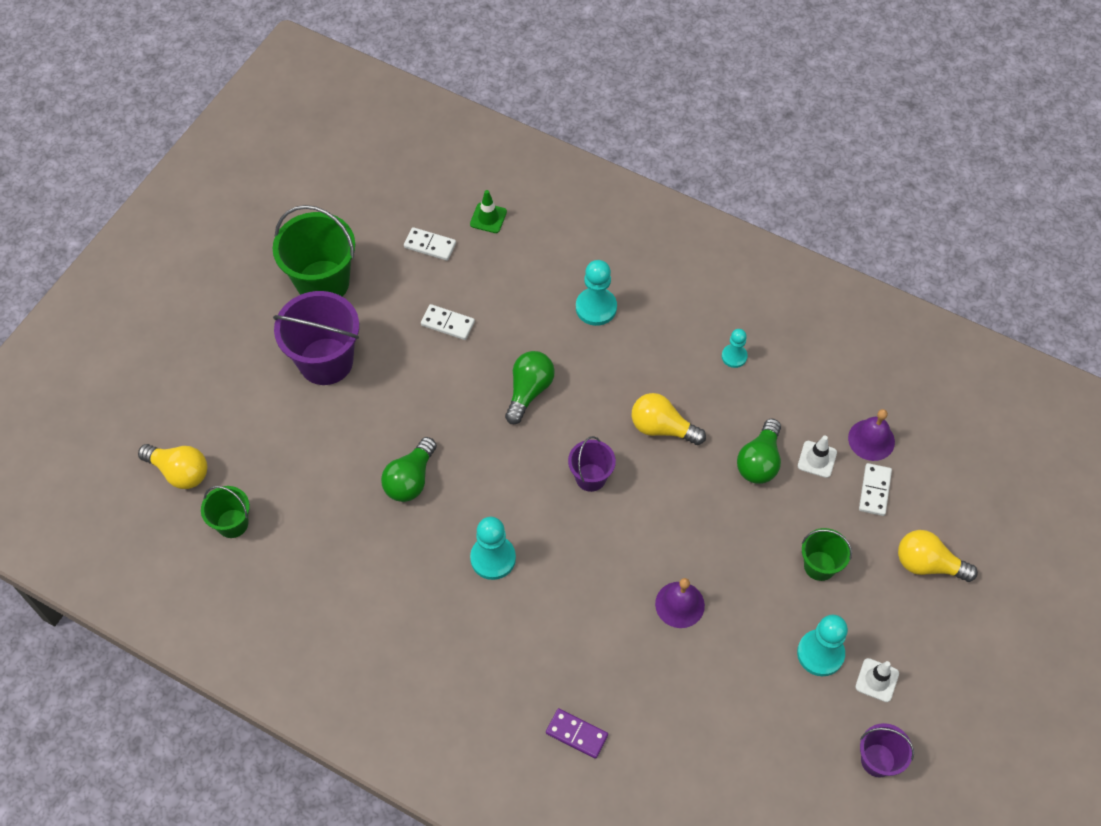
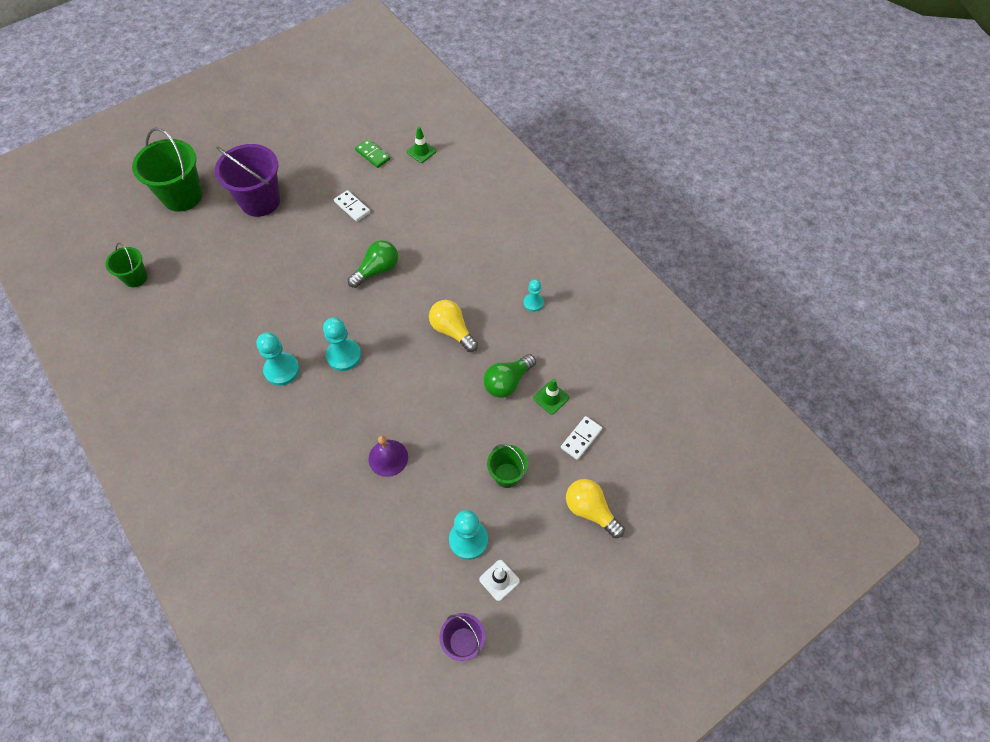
camera: 25 degrees right, 0 degrees up
yellow light bulb [138,444,207,489] -> none
green bucket [273,205,355,297] -> green bucket moved to [132,128,202,212]
green light bulb [381,437,437,502] -> none
white domino [404,227,456,261] -> green domino [355,139,390,168]
purple domino [546,708,608,759] -> none
purple bucket [568,436,616,492] -> none
turquoise pawn [576,260,617,326] -> turquoise pawn moved to [323,317,361,371]
white traffic cone [798,435,837,478] -> green traffic cone [533,379,569,415]
purple bell [848,409,895,461] -> none

